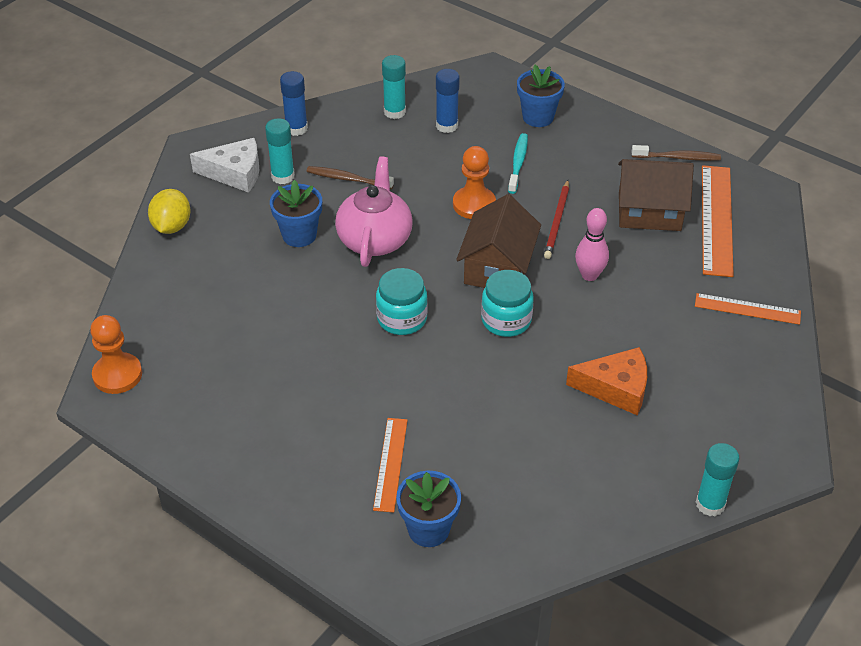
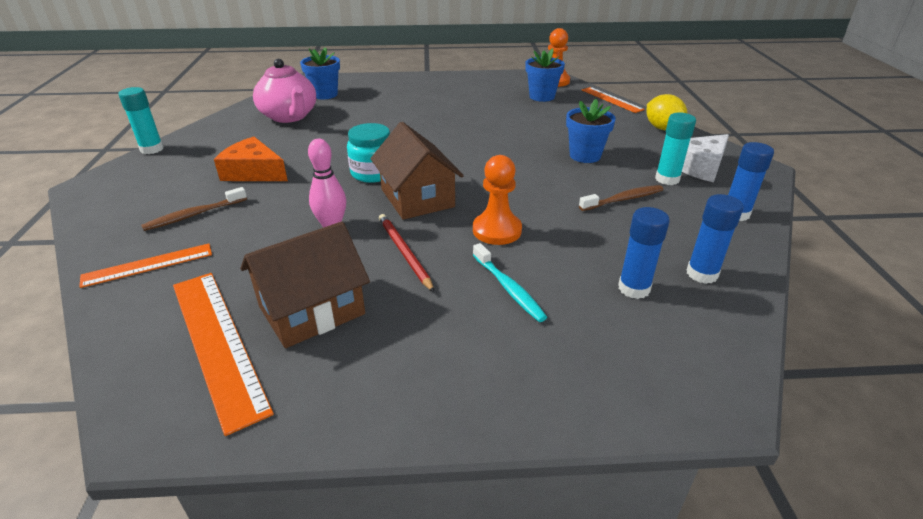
camera: 140 degrees right, 10 degrees down
pink teapot [335,156,413,267] -> pink teapot moved to [253,59,316,123]
orange ruler [373,418,408,513] -> orange ruler moved to [582,87,645,113]
turquoise jar [376,268,428,335] -> none
turquoise glue stick [382,55,406,119] -> blue glue stick [687,194,744,284]
blue flower pot [517,65,565,127] -> blue flower pot moved to [526,48,565,102]
orange cheese [566,347,647,415] -> orange cheese turned 60 degrees clockwise [214,137,288,181]
brown toothbrush [631,145,721,161] -> brown toothbrush moved to [141,187,247,231]

